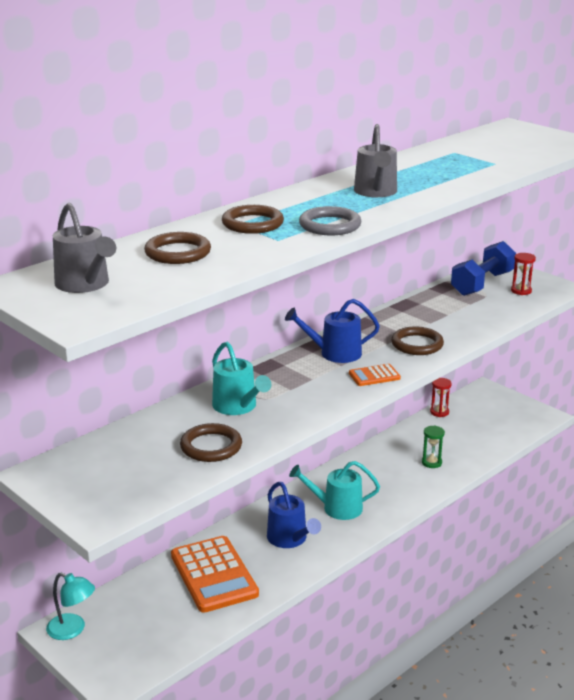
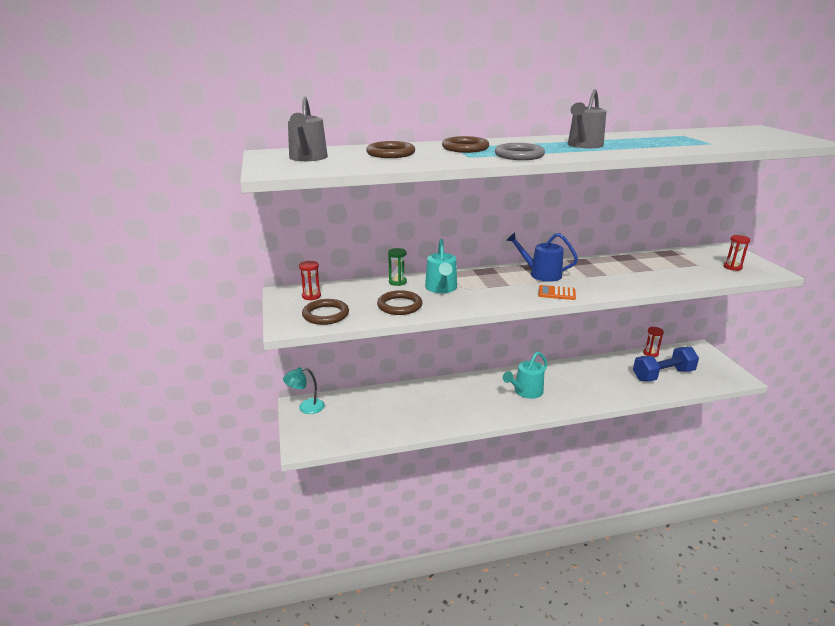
camera: 30 degrees right, 0 degrees up
turquoise lamp [46,572,95,640] -> turquoise lamp turned 105 degrees clockwise [283,367,325,414]
orange calculator [171,536,259,613] -> none
blue watering can [267,482,321,548] -> none
turquoise watering can [289,461,380,520] -> turquoise watering can turned 75 degrees counterclockwise [503,352,548,399]
brown ring [391,326,444,355] -> brown ring moved to [302,299,349,325]
green hourglass [422,426,445,468] -> green hourglass moved to [388,248,407,286]
blue dumbbell [451,241,516,296] -> blue dumbbell moved to [633,347,699,382]
none -> red hourglass [299,261,321,301]

